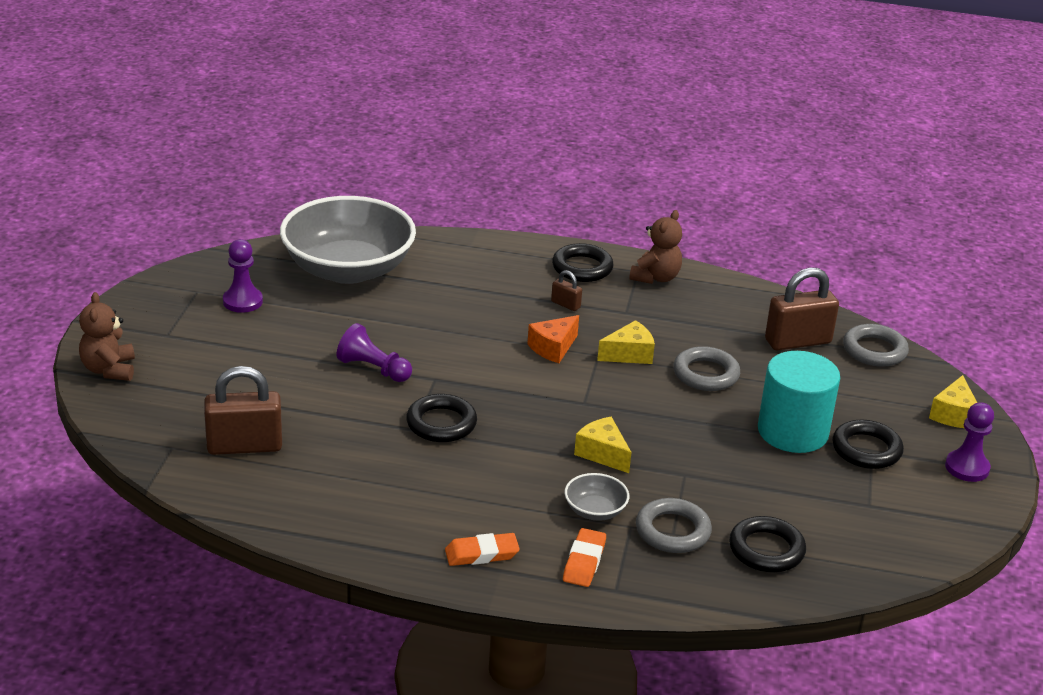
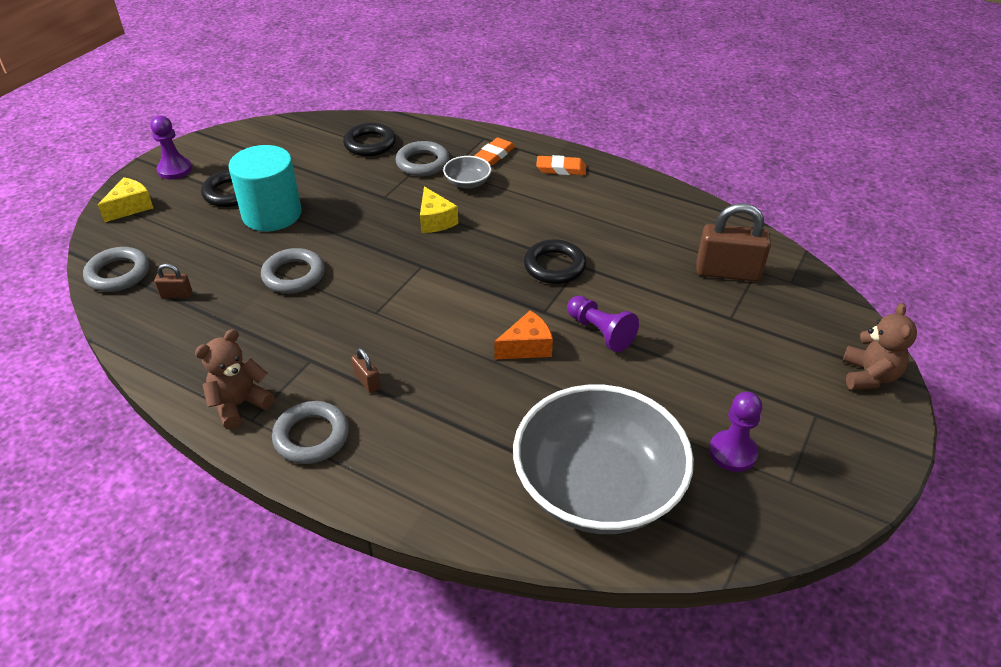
camera: 160 degrees left, 10 degrees up
orange cheese [528,315,579,363] -> orange cheese moved to [494,310,553,360]
black ring [552,243,614,282] -> grey ring [272,401,349,464]
yellow cheese [597,320,655,364] -> none
brown padlock [765,267,839,351] -> brown padlock [154,263,192,298], size x0.47

